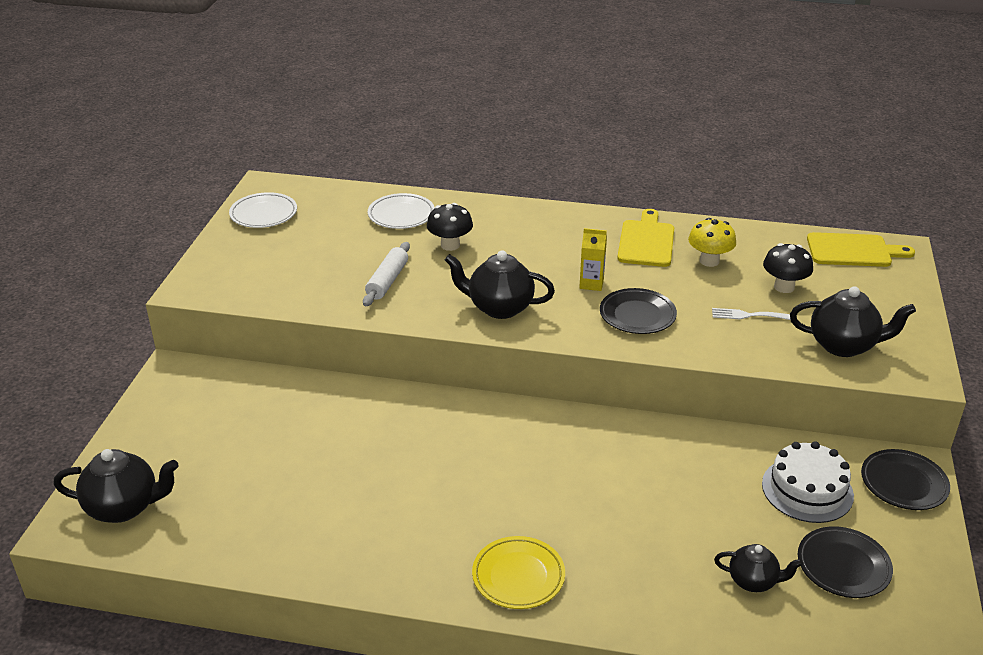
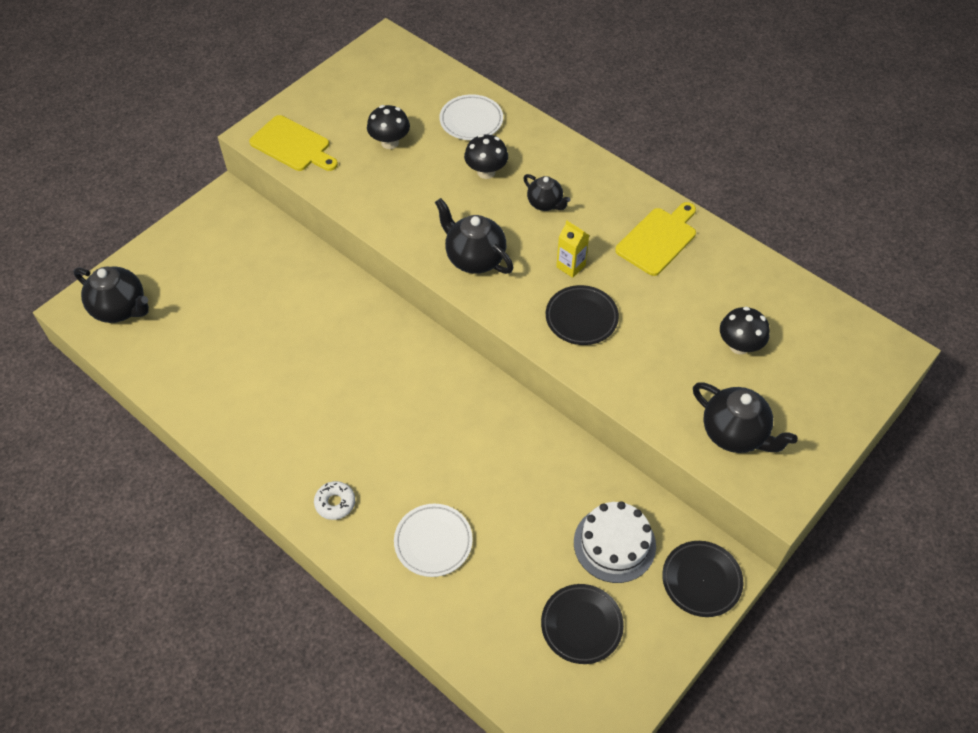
camera: 30 degrees right, 20 degrees up
white plate [229,192,297,228] -> white plate moved to [394,504,473,577]
white rolling pin [363,242,410,306] -> none
yellow plate [472,536,565,609] -> white donut [314,481,355,520]
yellow mushroom [688,218,736,267] -> none
white fork [712,308,791,320] -> none
black teapot [714,544,803,592] -> black teapot moved to [523,174,571,211]
yellow cutting board [807,232,915,267] -> yellow cutting board moved to [249,115,338,171]
none -> black mushroom [367,105,410,149]

